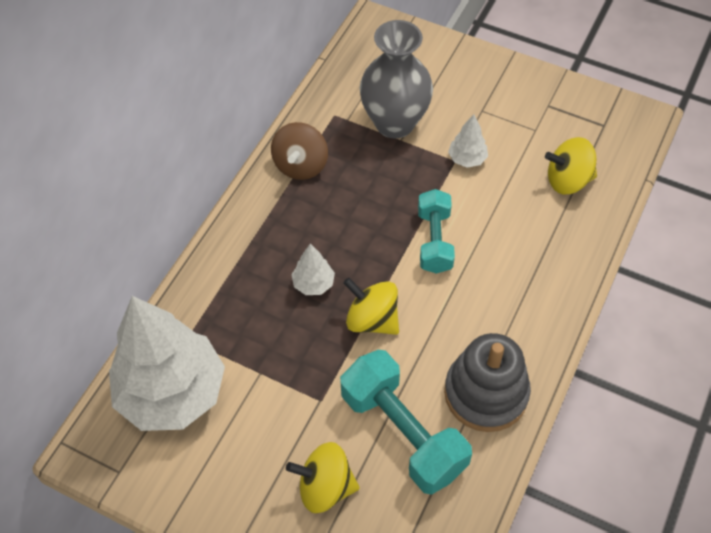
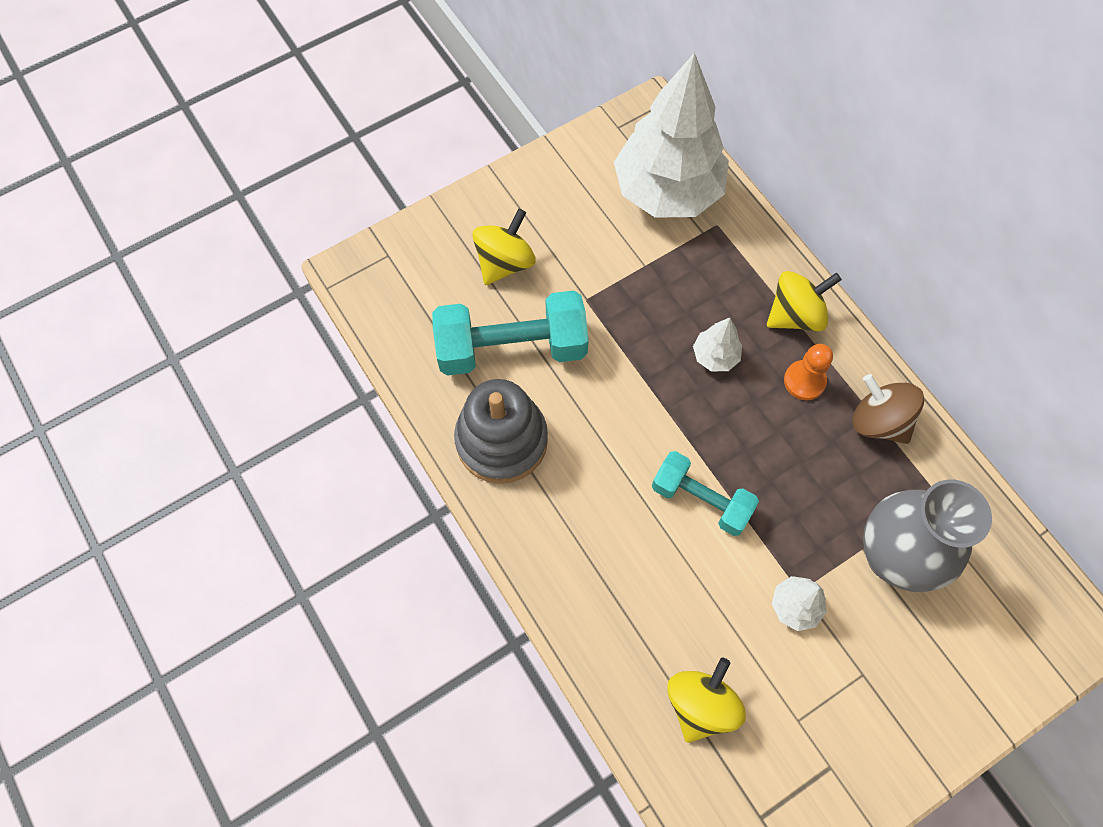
camera: 120 degrees right, 10 degrees up
yellow spinning top [343,278,399,335] -> yellow spinning top moved to [767,271,842,332]
none -> orange pawn [784,344,833,400]

